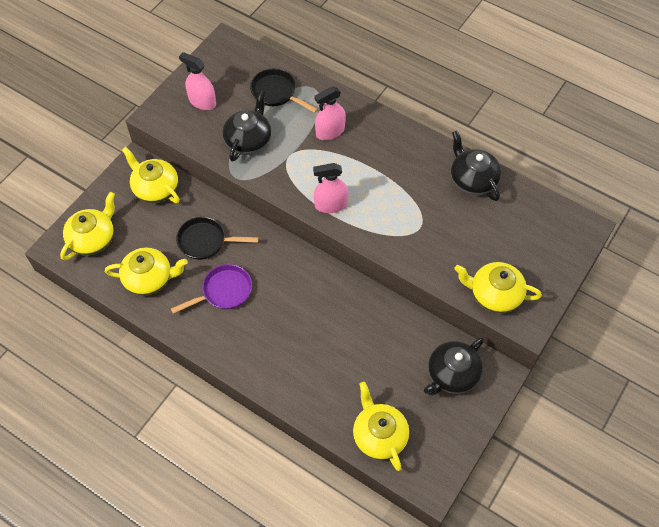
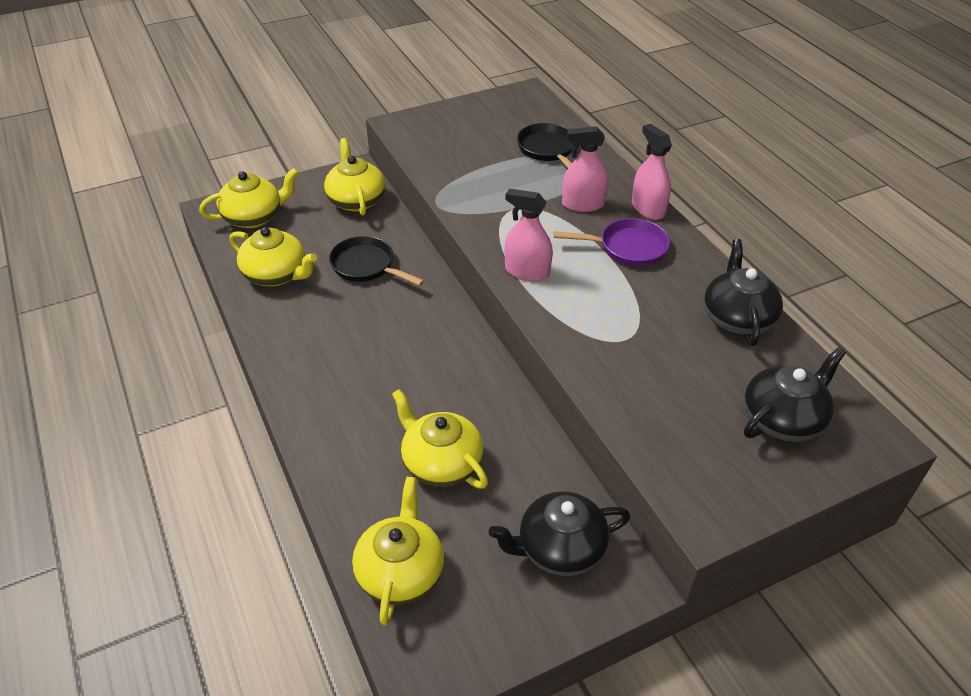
camera: 30 degrees right, 15 degrees down
purple pan [171,264,252,314] -> purple pan moved to [554,218,670,266]
pink spray bottle [179,52,216,110] -> pink spray bottle moved to [632,124,672,220]
black teapot [222,90,271,162] -> black teapot moved to [744,347,846,442]
yellow teapot [454,262,542,313] -> yellow teapot moved to [392,389,488,489]

